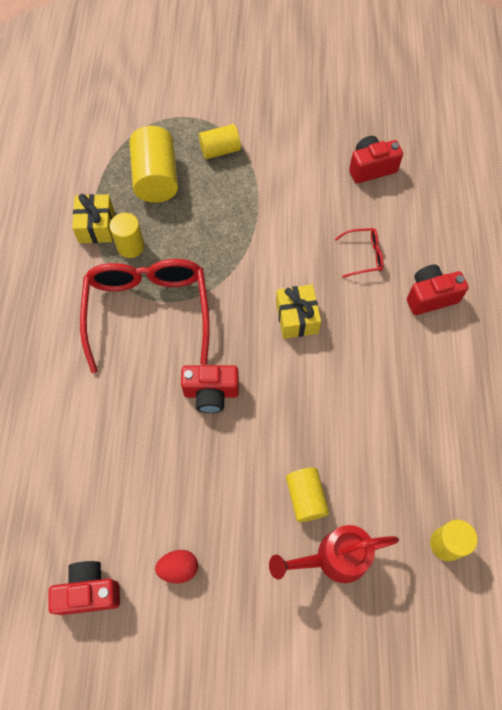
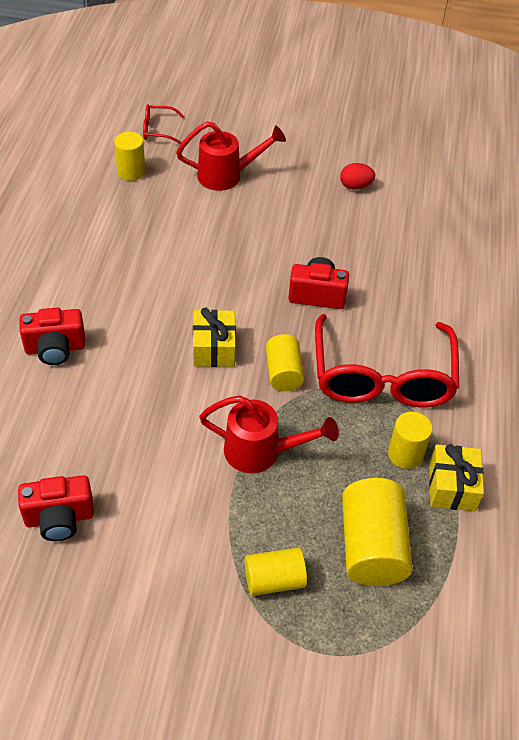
camera: 175 degrees left, 15 degrees down
red camera [48,561,120,615] -> none
yellow cylinder [286,468,329,522] -> yellow cylinder moved to [266,334,304,391]
red glasses [335,228,384,278] -> red glasses moved to [143,104,185,144]
none -> red watering can [199,396,339,473]

